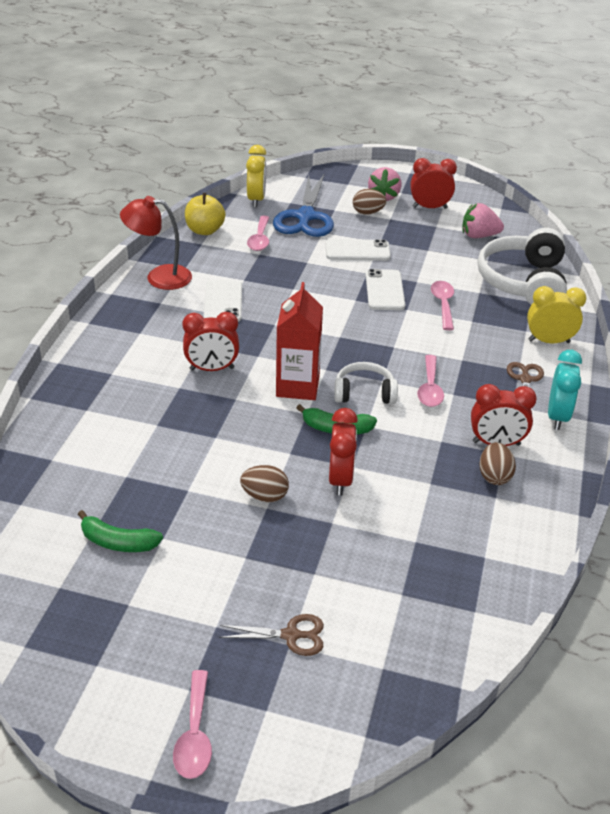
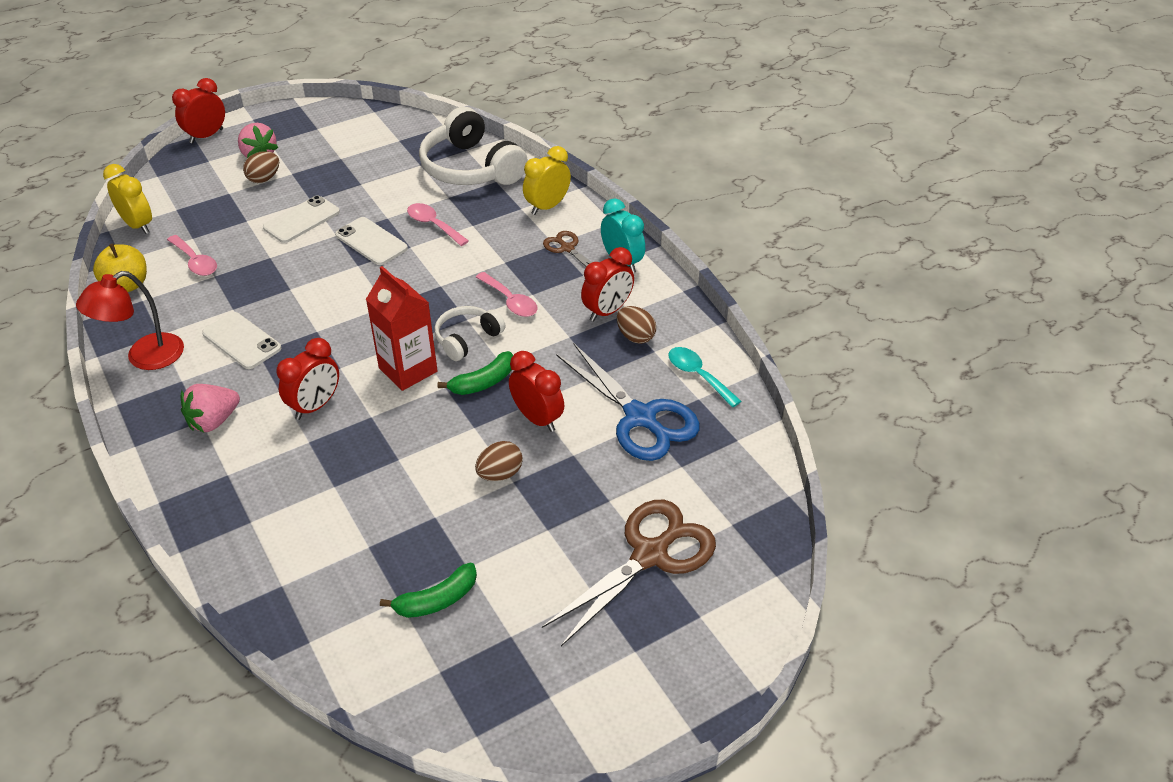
camera: 45 degrees left, 5 degrees up
pink spoon [173,670,212,779] -> none
brown scissors [219,614,324,656] -> brown scissors [542,500,716,646], size x1.99
blue scissors [273,175,334,237] -> blue scissors moved to [556,344,700,461]
red clock [410,158,457,209] -> red clock moved to [172,78,225,143]
pink strawberry [462,203,504,238] -> pink strawberry moved to [181,384,240,432]
none -> turquoise spoon [668,347,741,407]

